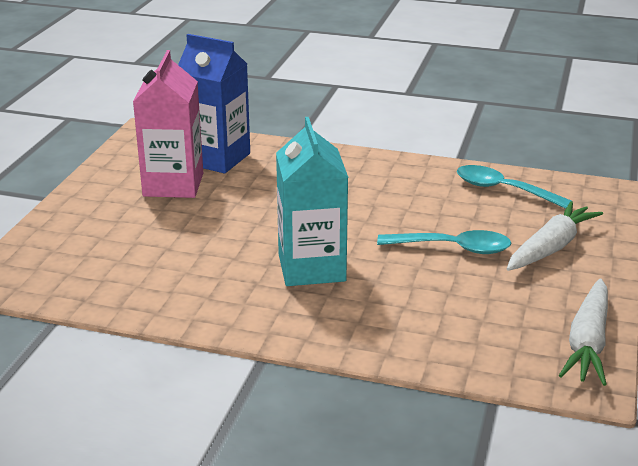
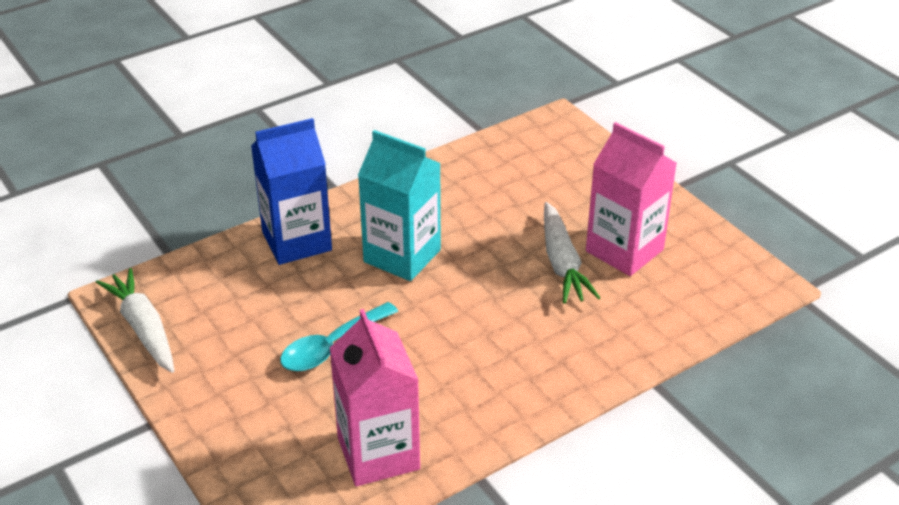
camera: 130 degrees right, 10 degrees up
blue carton [178,34,250,173] -> blue carton moved to [251,118,332,265]
turquoise spoon [457,165,572,209] -> pink carton [330,309,420,486]
white carrot [507,201,603,271] -> white carrot moved to [544,202,600,304]

